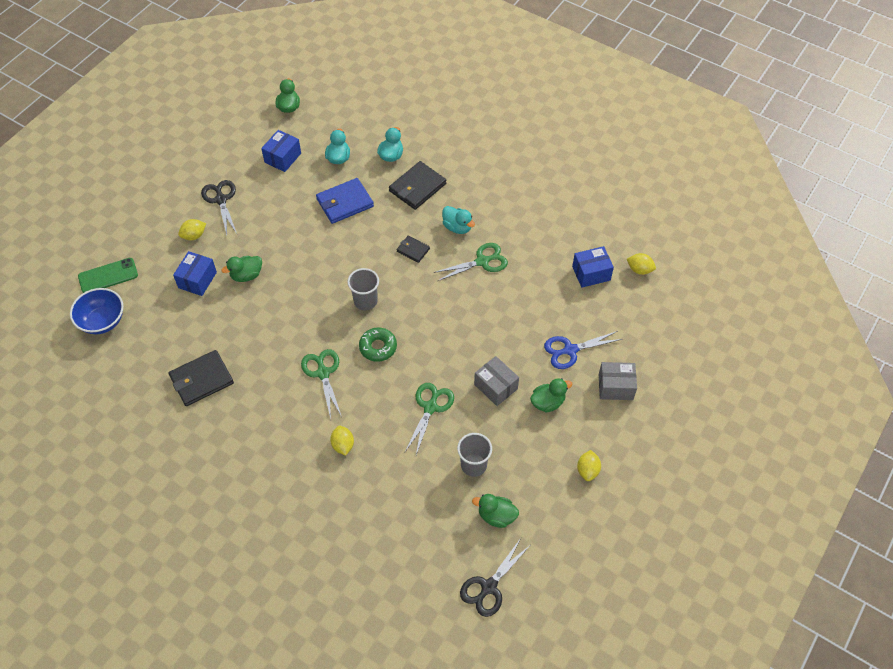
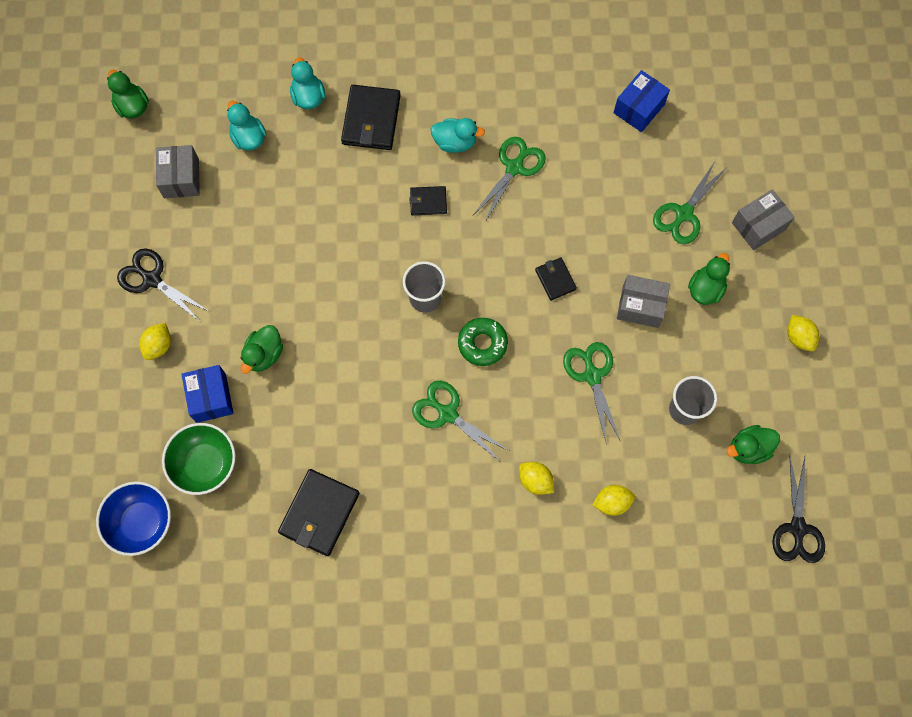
camera: 35 degrees left, 15 degrees up
green phone [78,258,138,293] -> none
blue box [261,130,301,172] -> grey box [156,145,200,198]
blue wallet [316,178,374,224] -> none
blue scissors [544,331,622,369] -> green scissors [653,161,727,244]
yellow lemon [627,253,656,275] -> yellow lemon moved to [592,485,635,516]
none -> green bowl [162,423,236,495]
none -> black wallet [535,257,577,301]

